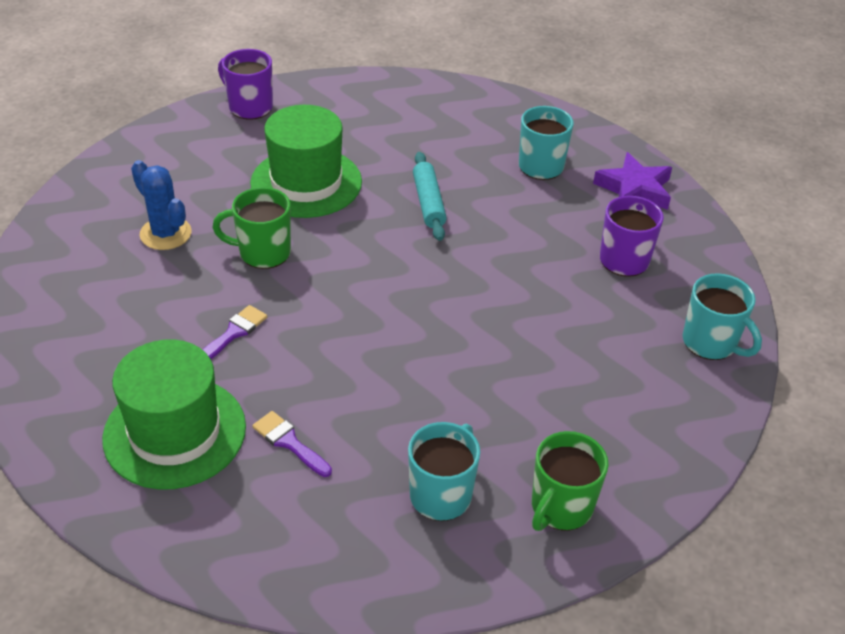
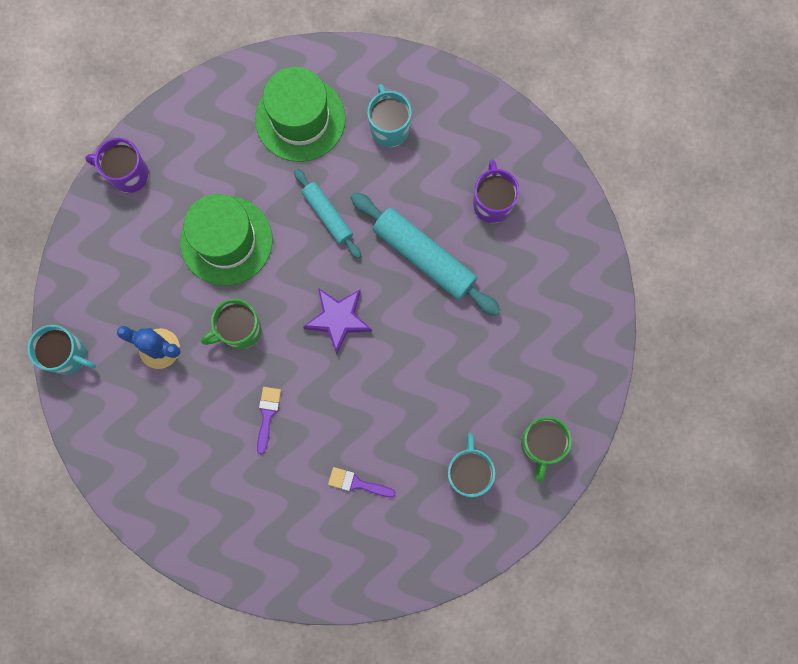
camera: 25 degrees left, 35 degrees up
green hat [102,340,246,489] -> green hat moved to [255,67,346,162]
purple star [593,152,672,210] -> purple star moved to [303,288,372,354]
turquoise mug [683,273,762,360] -> turquoise mug moved to [27,325,96,375]
none -> turquoise rolling pin [351,192,500,316]

